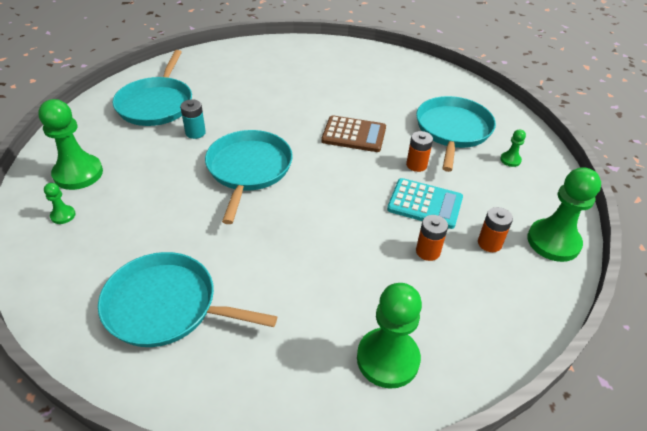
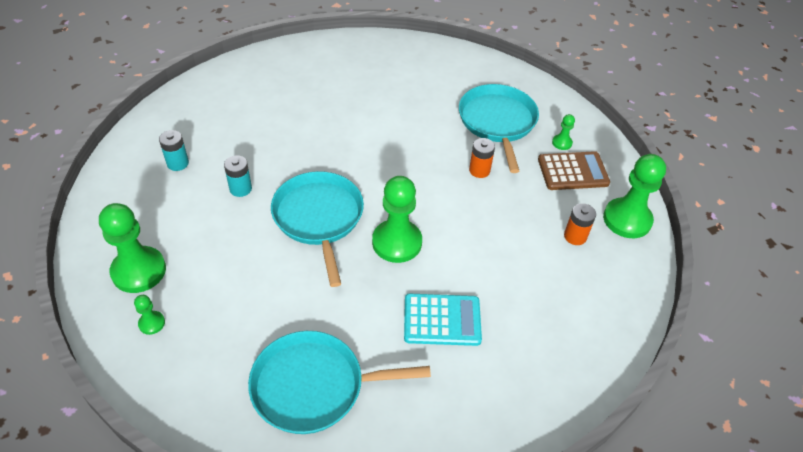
camera: 20 degrees left, 5 degrees up
turquoise pan [113,50,192,126] -> turquoise battery [159,130,189,171]
brown calculator [321,115,386,152] -> brown calculator moved to [538,151,610,190]
green pawn [357,283,422,389] -> green pawn moved to [372,176,422,263]
turquoise calculator [387,178,463,229] -> turquoise calculator moved to [404,294,482,346]
orange battery [416,215,448,261] -> none

